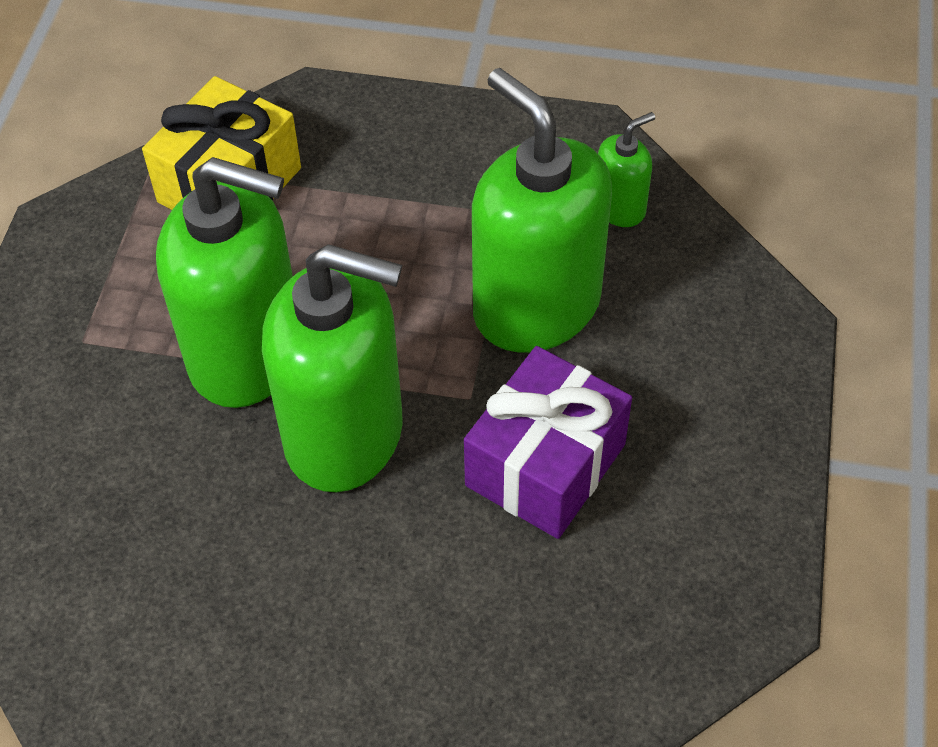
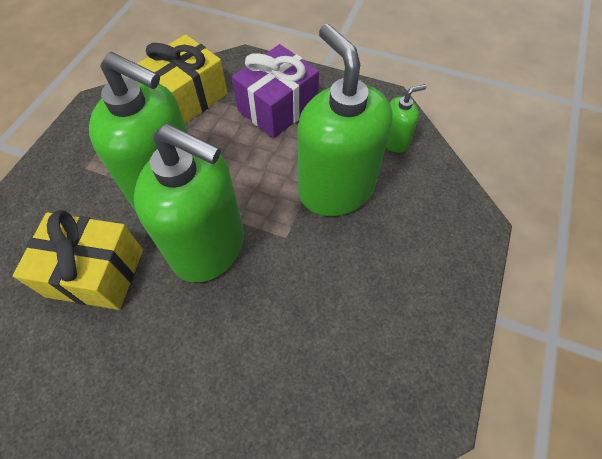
camera: 10 degrees right, 5 degrees up
purple gift [464,346,632,539] -> purple gift moved to [232,44,319,138]
none -> yellow gift [13,210,143,310]

